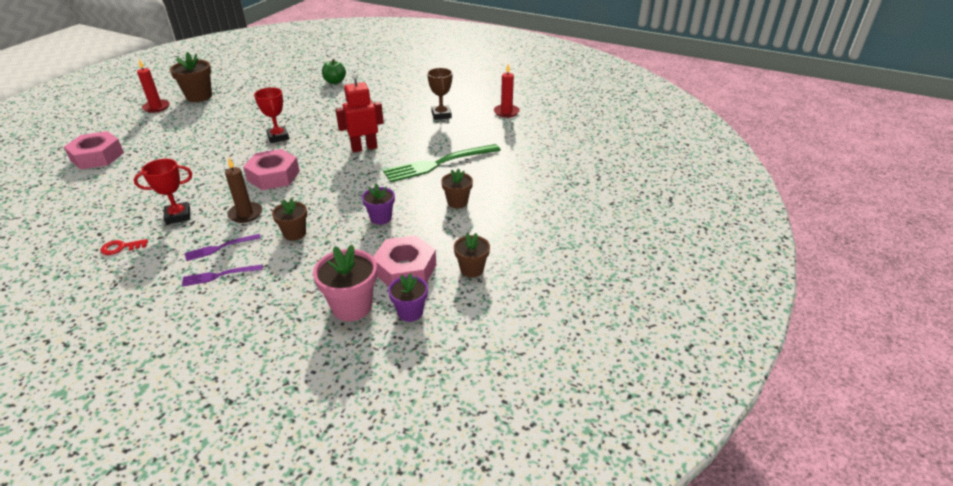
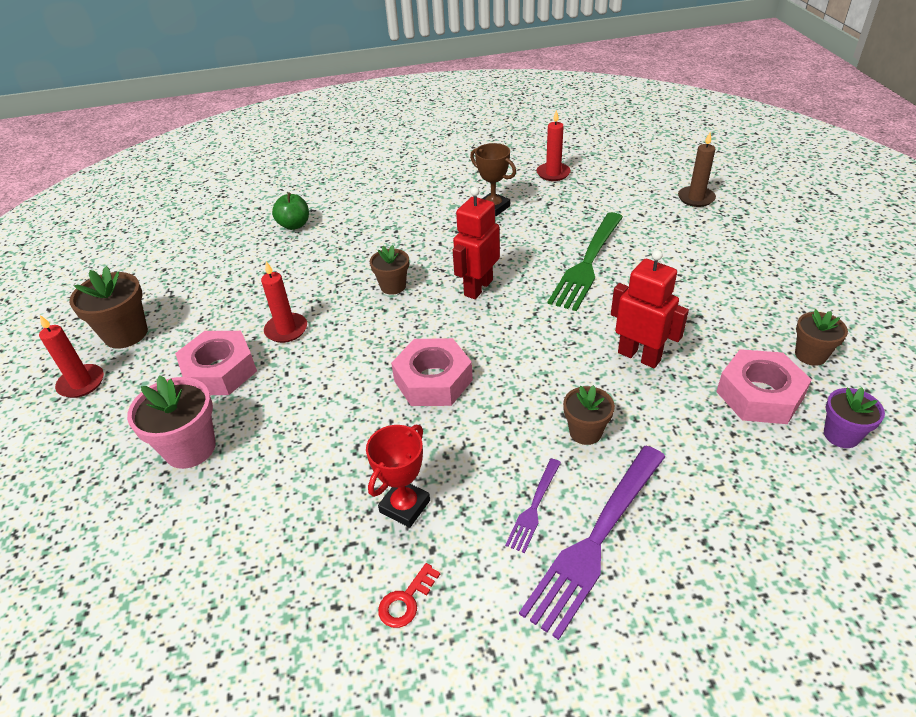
camera: 35 degrees left, 5 degrees up
pink nut [64,131,124,169] -> pink nut moved to [175,331,257,395]
purple fork [182,265,263,287] -> purple fork [519,446,665,640], size x2.03
brown candle [225,158,262,223] -> brown candle moved to [678,133,716,207]
red trophy [254,87,289,143] -> none
pink flower pot [313,245,377,321] -> pink flower pot moved to [127,375,216,469]
purple flower pot [362,184,395,225] -> red robot [611,250,689,368]
brown flower pot [441,168,473,208] -> brown flower pot moved to [370,245,409,295]
none -> red candle [261,261,307,343]

